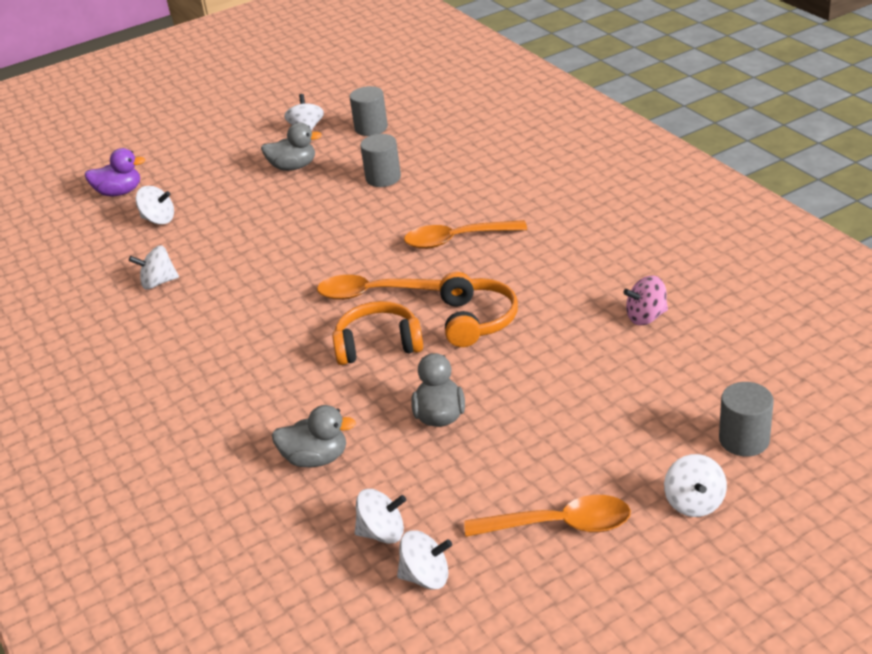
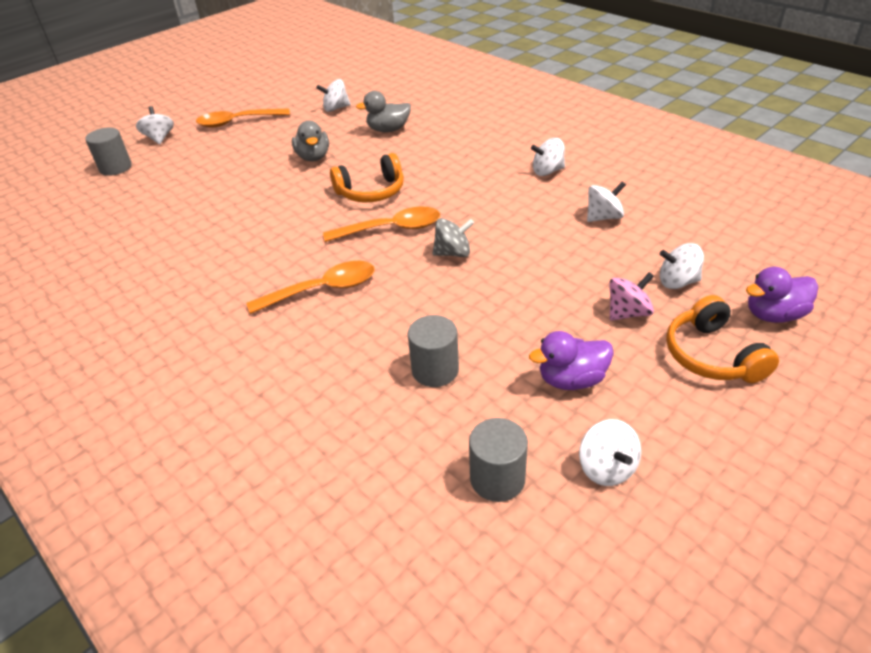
camera: 165 degrees right, 5 degrees up
grey duck [261,123,322,171] -> purple duck [529,331,614,390]
white spinning top [397,530,452,590] -> white spinning top moved to [531,138,565,176]
orange headphones [439,272,518,347] -> orange headphones moved to [666,295,779,383]
pink spinning top [623,276,668,325] -> pink spinning top moved to [609,272,654,321]
none -> grey spinning top [432,218,474,257]

